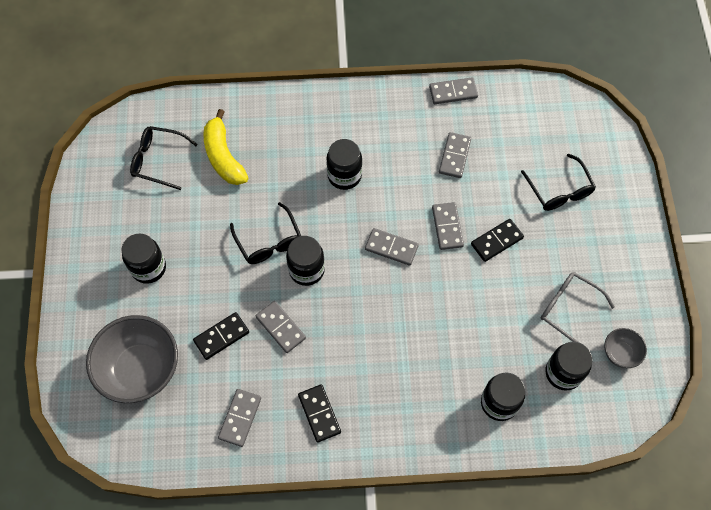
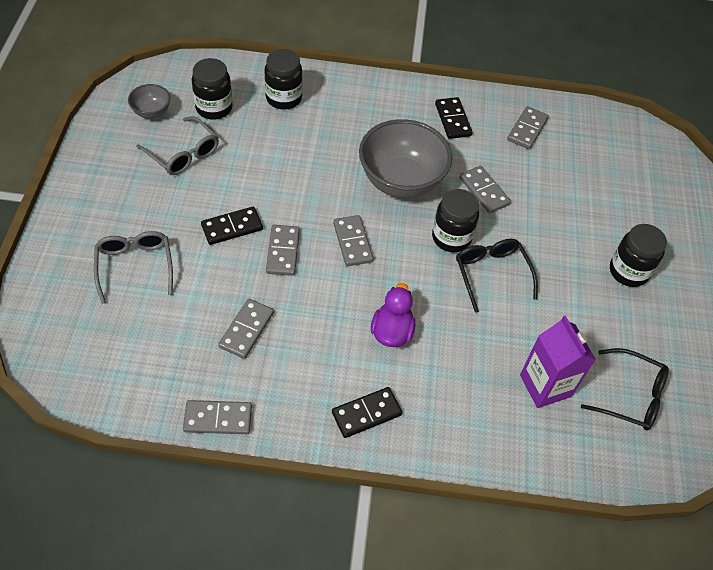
camera: 175 degrees left, 10 degrees down
grey bowl [86,315,178,403] -> grey bowl moved to [359,119,452,198]
black domino [193,312,249,360] -> black domino moved to [332,387,402,438]
yellow banana [203,109,248,185] -> purple carton [520,315,596,408]
black jar [326,139,362,190] -> purple duck [371,283,415,347]
grey domino [365,228,419,266] -> grey domino turned 45 degrees clockwise [333,215,373,266]
black glasses [521,153,596,211] -> grey glasses [94,231,173,304]

